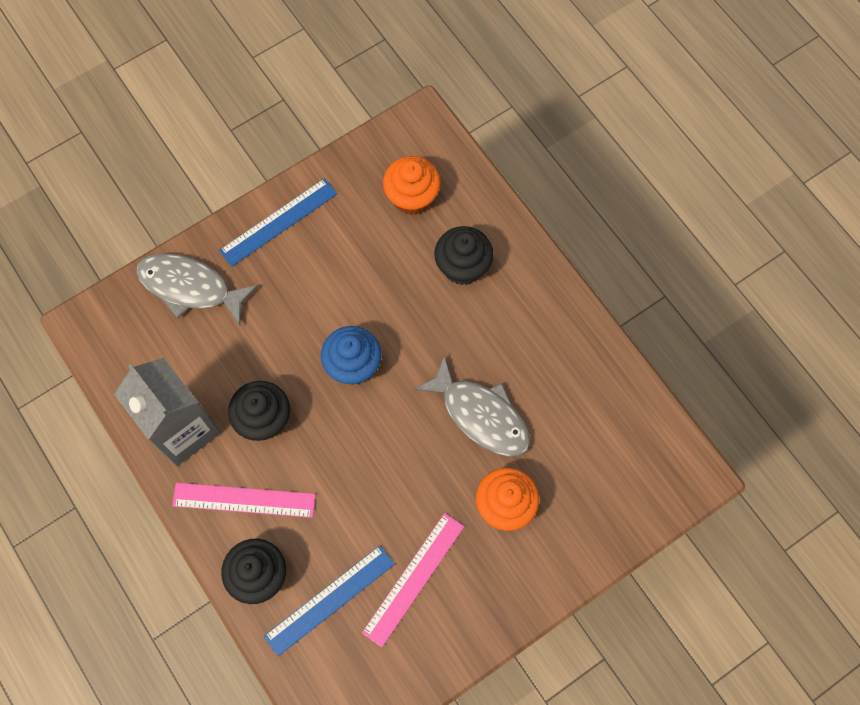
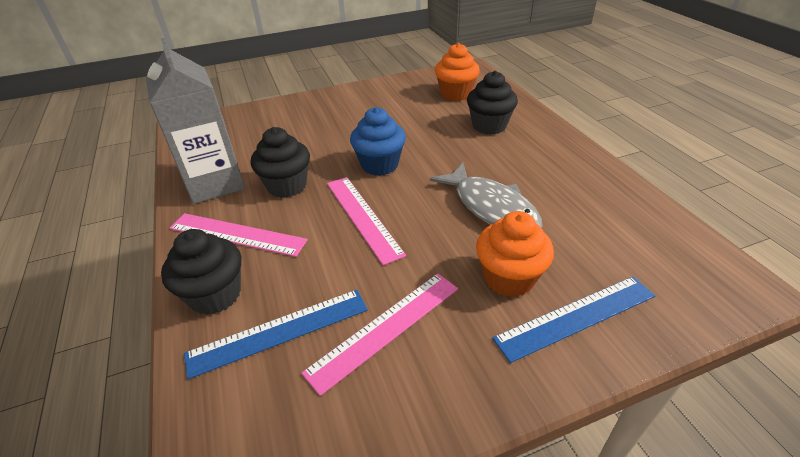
camera: 15 degrees right, 30 degrees down
grey fish [136,253,258,325] -> none
blue ruler [219,178,337,267] -> blue ruler moved to [492,276,655,363]
none -> pink ruler [327,177,406,265]

